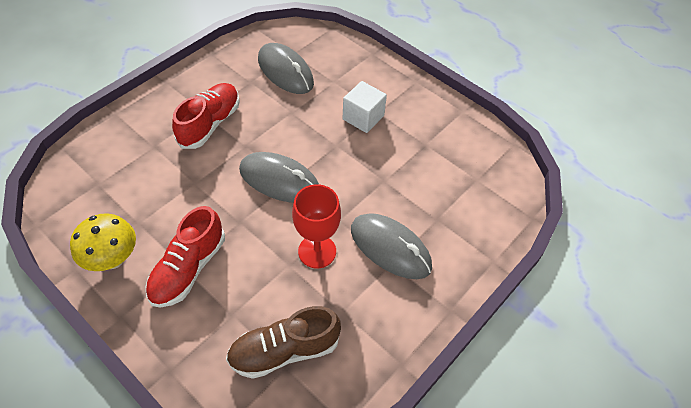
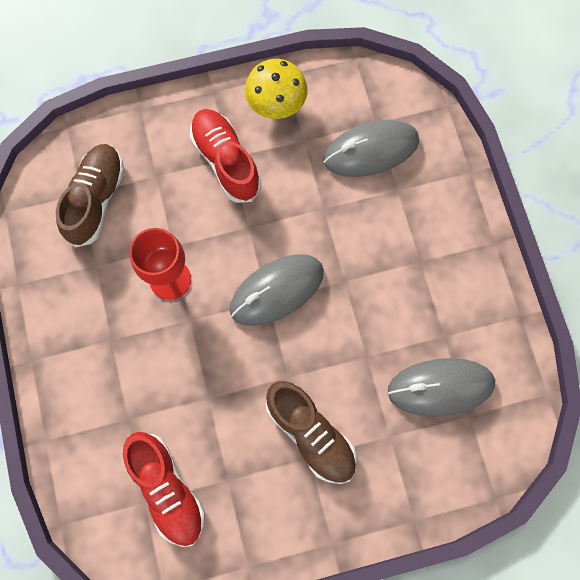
camera: 125 degrees right, 20 degrees up
red shoe [172,83,240,149] -> red shoe moved to [123,432,205,547]
white cube [343,81,387,133] -> brown shoe [266,381,357,484]
grey mouse [351,213,432,279] -> grey mouse moved to [323,120,419,177]

